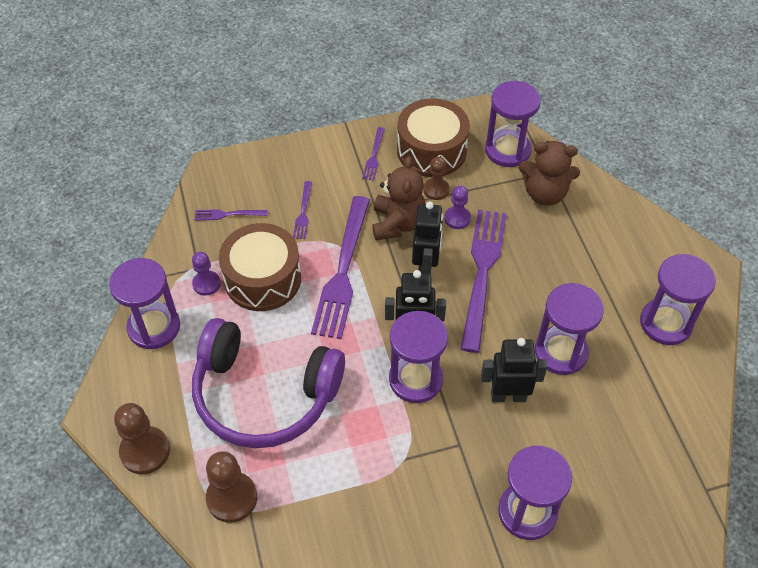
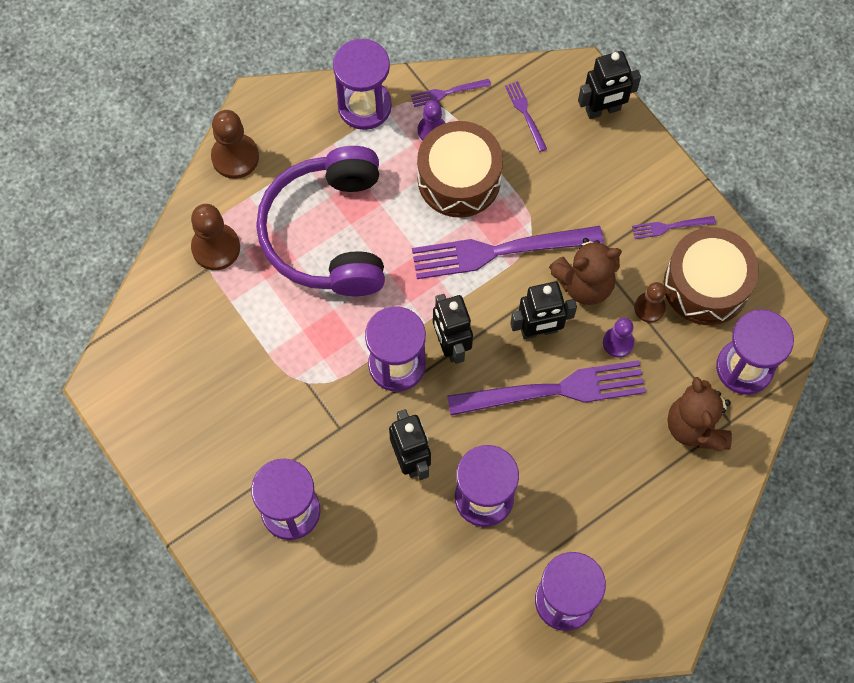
camera: 70 degrees right, 15 degrees up
purple fork [293,181,312,239] -> purple fork moved to [411,79,491,107]
none -> black robot [578,51,641,119]

